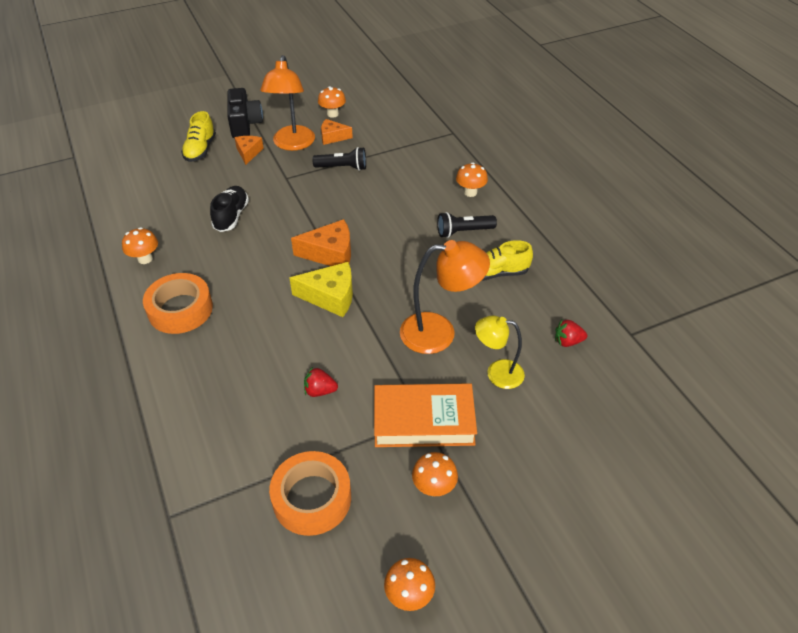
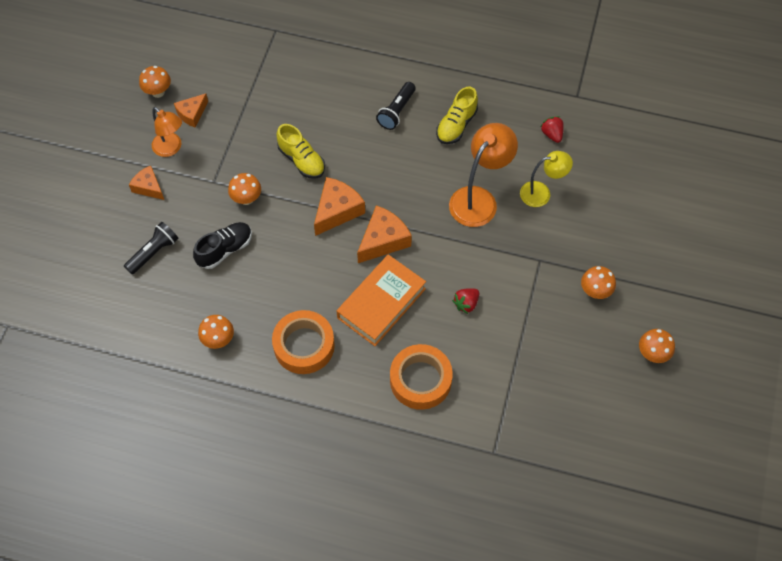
camera: 50 degrees left, 15 degrees up
yellow shoe [181,111,216,162] -> yellow shoe moved to [276,124,325,179]
black shoe [210,186,249,232] -> black shoe turned 90 degrees clockwise [193,222,252,269]
black camera [227,88,263,138] -> none
orange lamp [260,55,315,151] -> orange lamp [152,107,182,157], size x0.64
orange tape [269,451,351,536] -> orange tape moved to [390,344,453,410]
yellow cheese [289,262,353,317] -> orange cheese [357,205,412,263]
black flashlight [312,147,366,171] -> black flashlight moved to [124,222,178,275]
orange book [374,383,477,447] -> orange book moved to [337,254,426,346]
orange mushroom [456,163,488,197] -> orange mushroom moved to [228,173,261,205]
yellow lamp [475,315,525,389] -> yellow lamp turned 150 degrees counterclockwise [520,151,573,207]
red strawberry [555,320,587,347] -> red strawberry turned 120 degrees clockwise [540,116,564,143]

